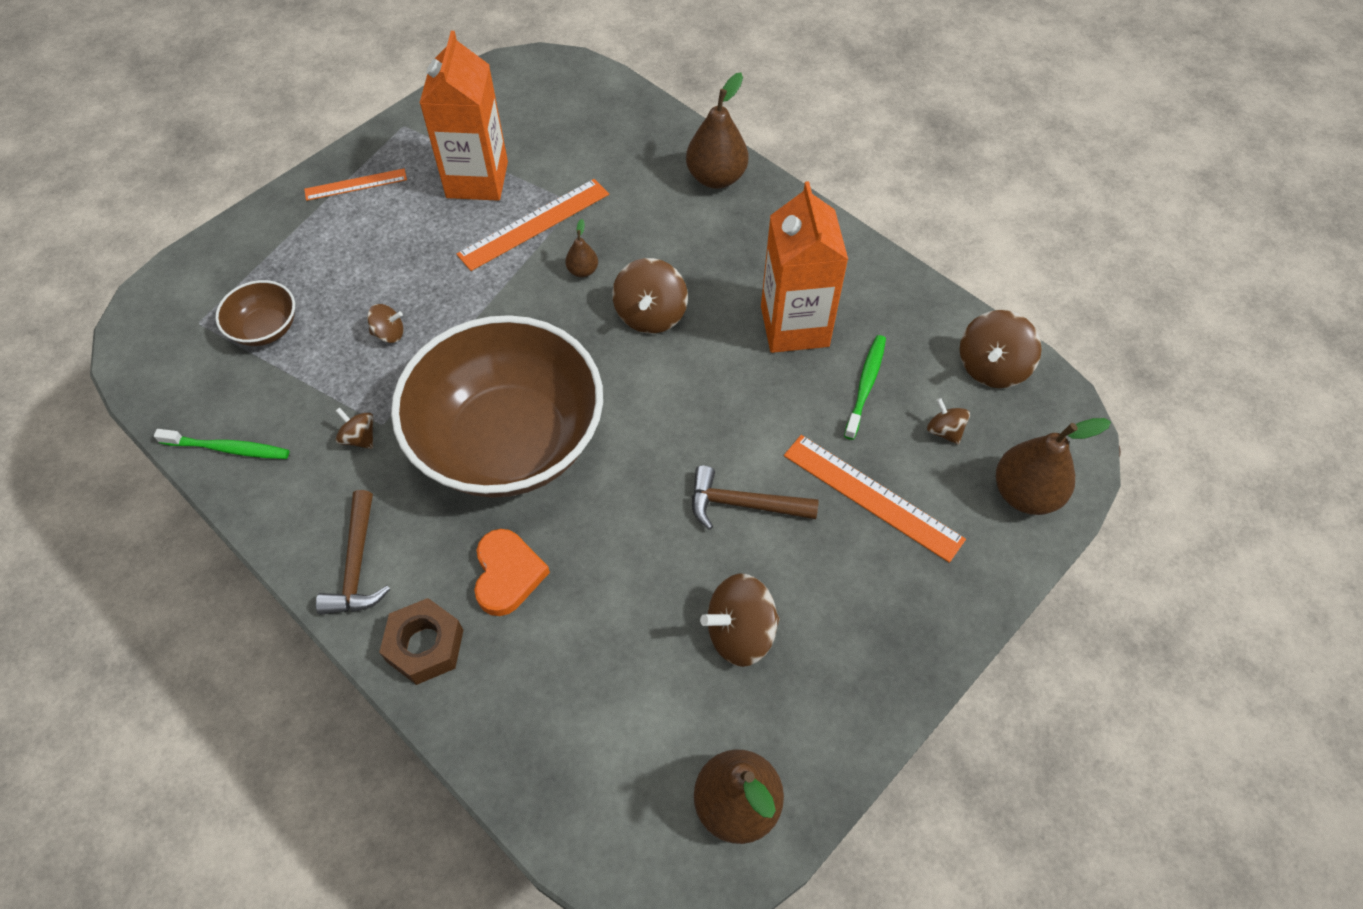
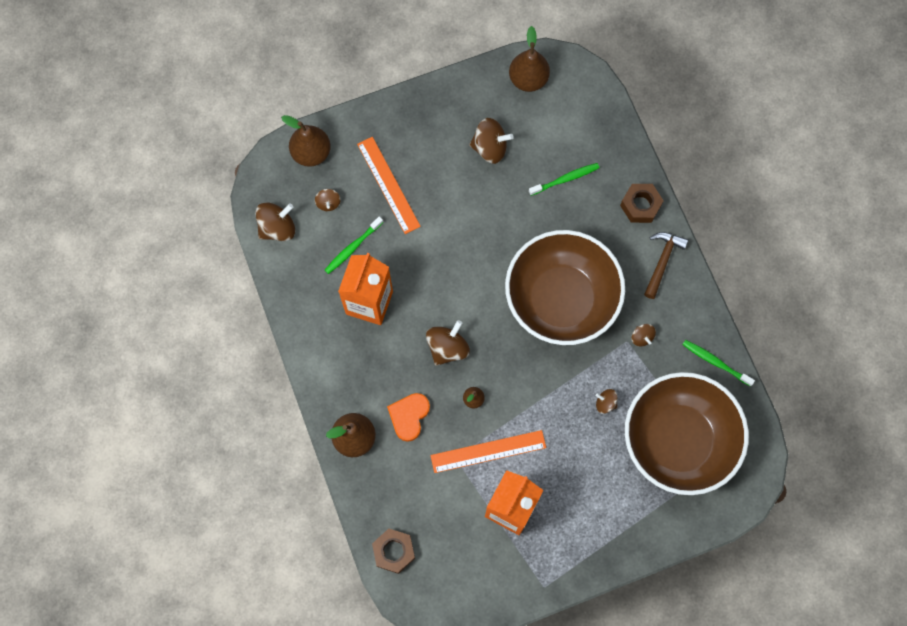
camera: 155 degrees left, 15 degrees up
brown bowl [215,280,295,346] -> brown bowl [625,372,749,495], size x2.43
orange ruler [304,168,407,201] -> none
orange heart [474,529,550,616] -> orange heart moved to [387,393,430,442]
brown hammer [692,465,819,530] -> none
none -> brown nut [372,529,415,574]
none -> green toothbrush [529,163,600,196]

